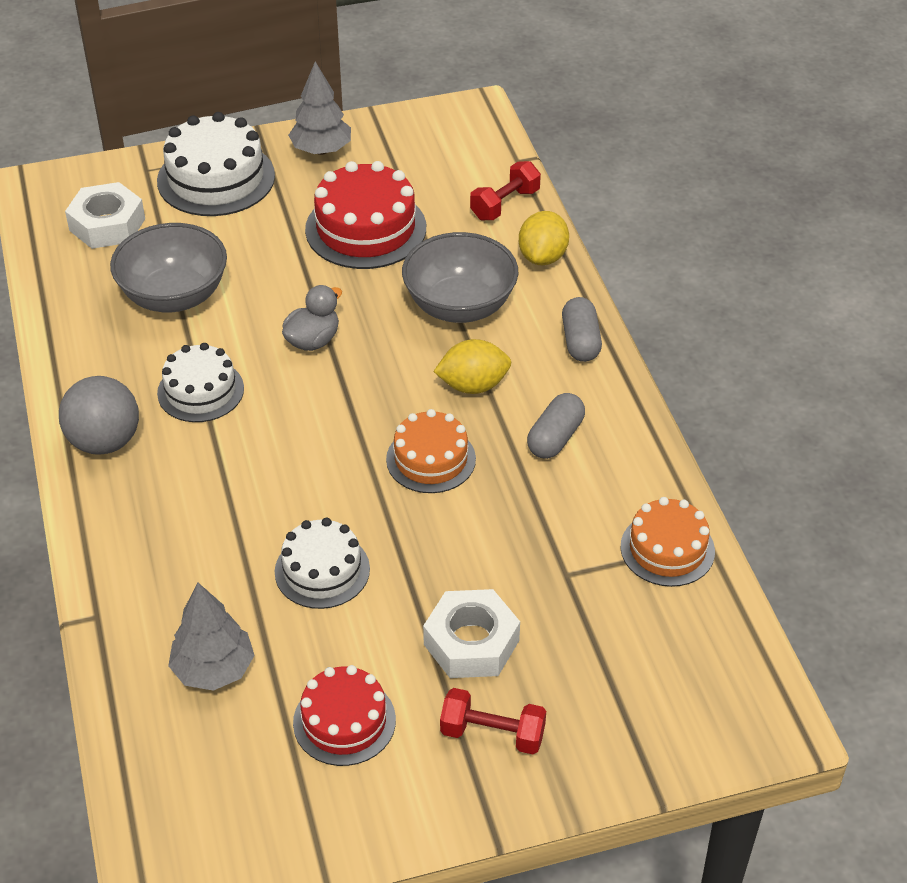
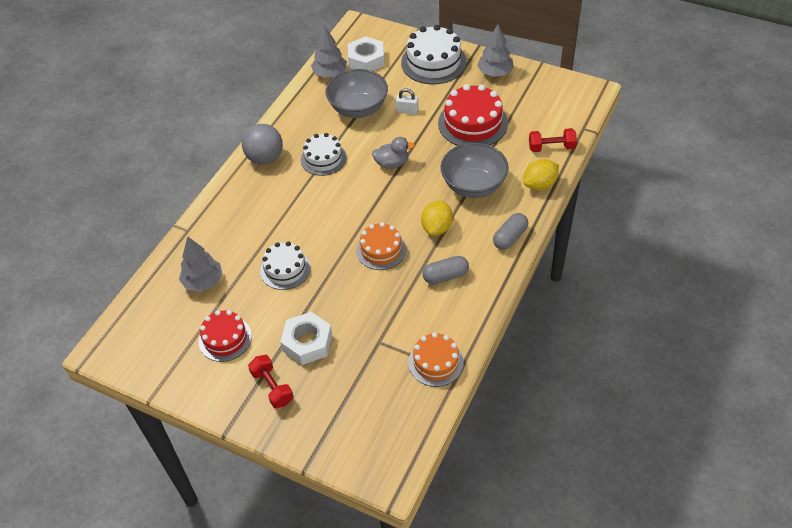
camera: 45 degrees right, 5 degrees up
yellow lemon [433,339,511,394] -> yellow lemon turned 75 degrees clockwise [421,201,453,236]
none -> grey tree [311,26,347,78]
none -> white padlock [396,89,419,115]

